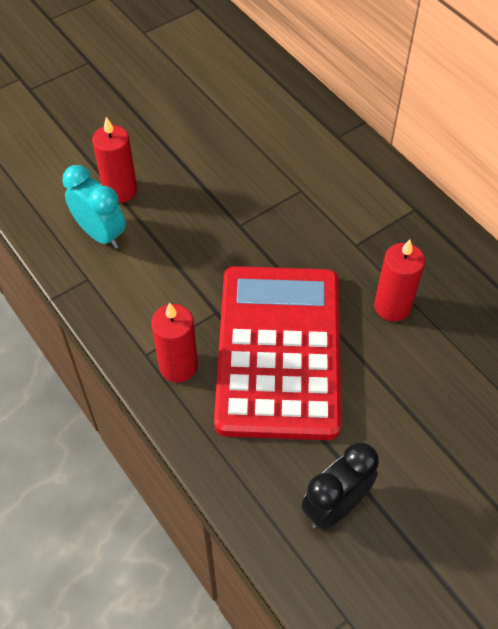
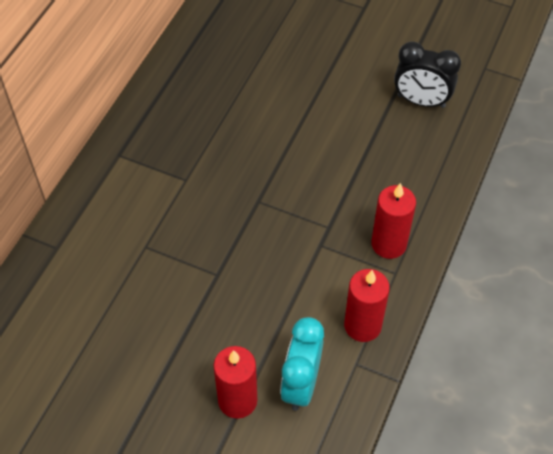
camera: 120 degrees left, 0 degrees up
red calculator [214,266,341,440] -> none
red candle [374,239,425,322] -> red candle moved to [344,269,390,342]

